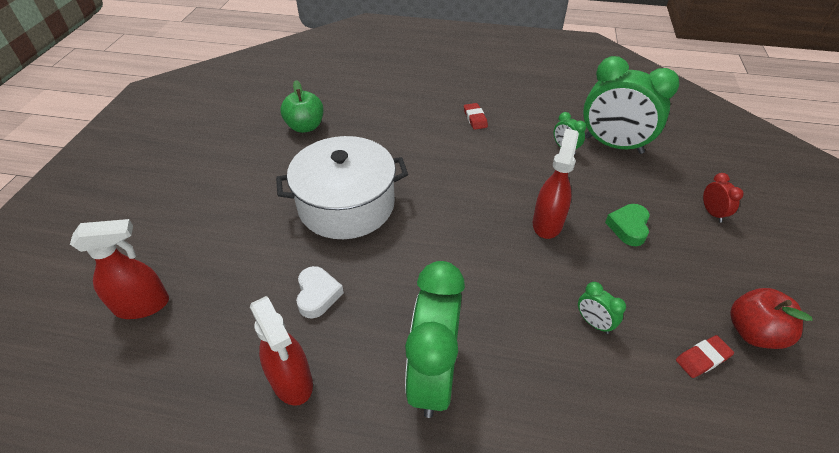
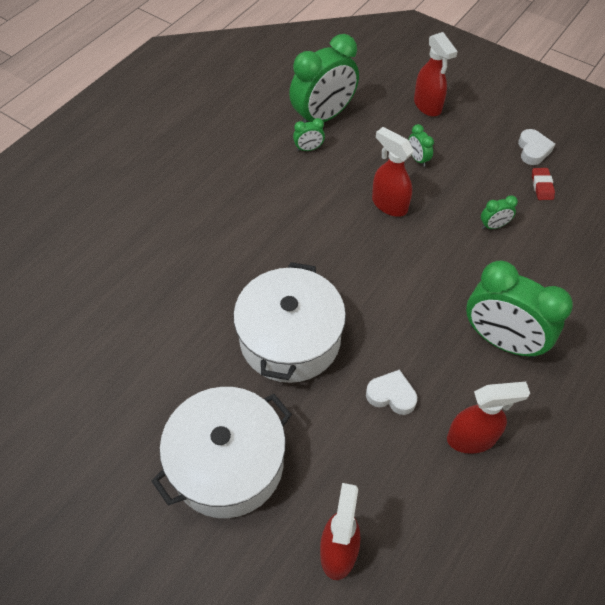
camera: 65 degrees left, 10 degrees up
green apple [281,80,324,133] -> none
red eraser [464,103,488,130] -> none
green heart [605,204,650,246] -> green clock [409,124,434,167]
red clock [703,173,744,222] -> red spray bottle [414,32,458,117]
red apple [730,288,812,349] -> white heart [518,129,555,165]
none -> white pot [152,387,292,518]

